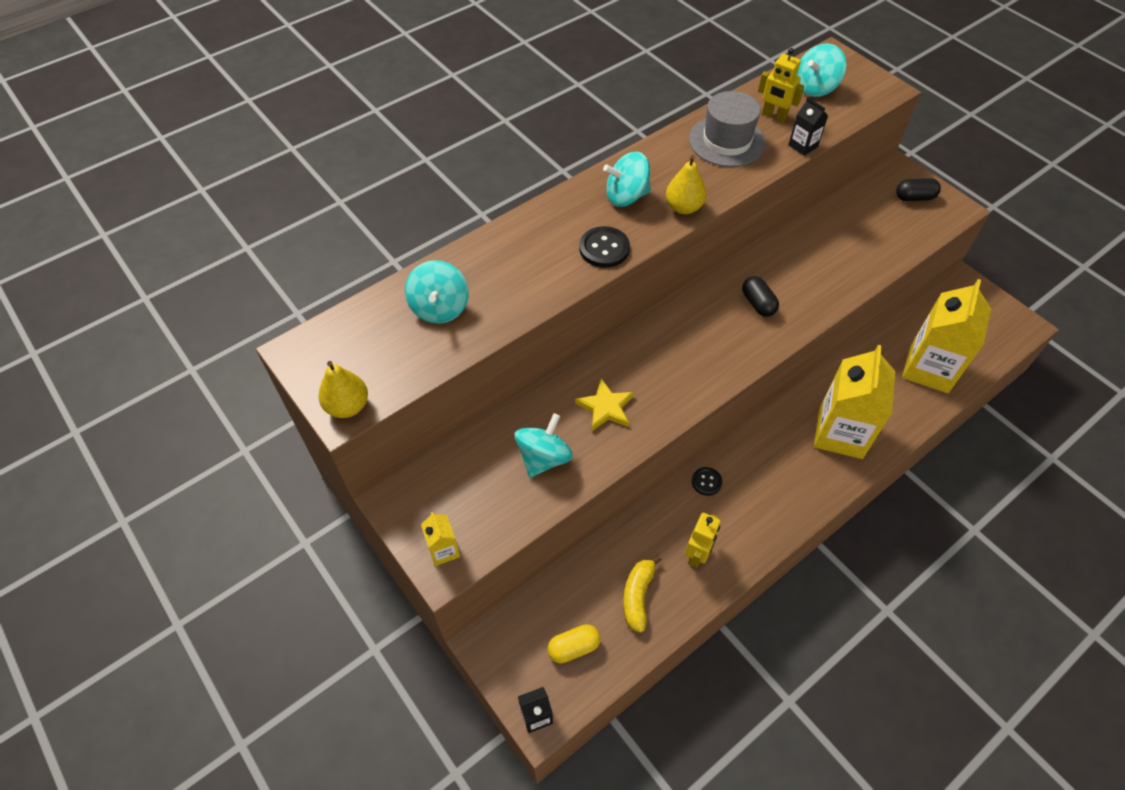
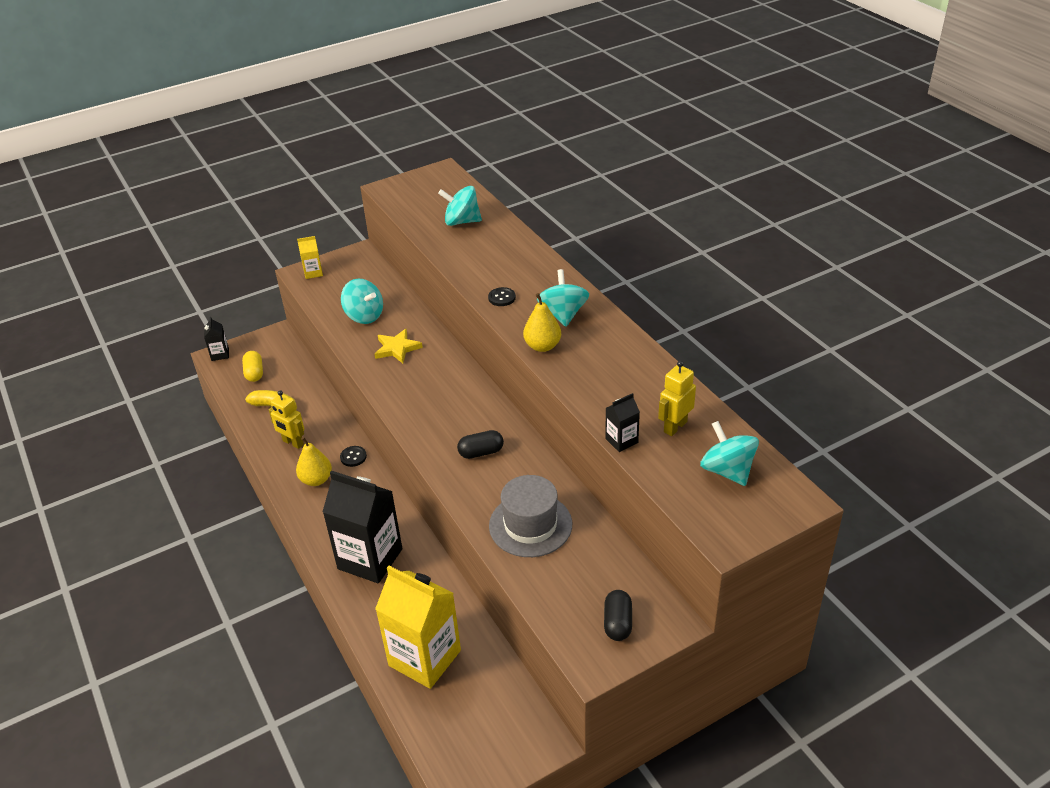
camera: 100 degrees right, 15 degrees down
yellow pear [318,361,368,418] -> yellow pear moved to [296,437,332,486]
black button [579,226,630,268] -> black button [488,287,516,306], size x0.63
grey hat [689,91,766,167] -> grey hat moved to [489,475,572,557]
yellow carton [814,345,896,459] -> black carton [323,471,402,583]

